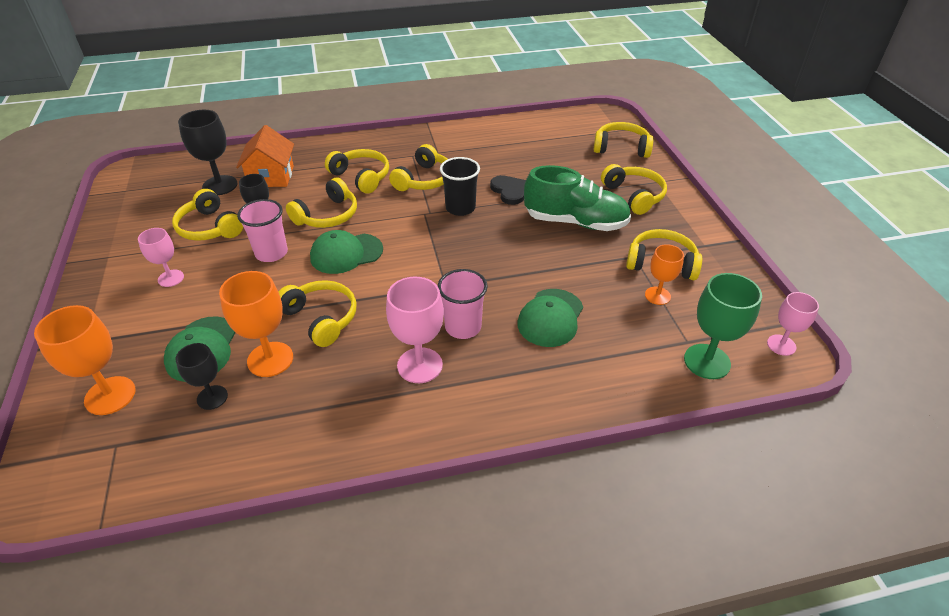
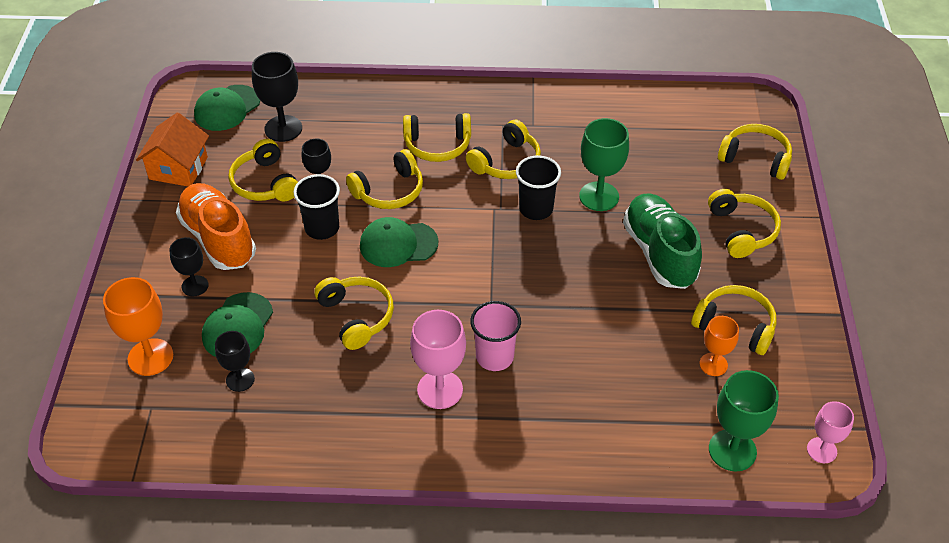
camera: 15 degrees right, 5 degrees up
pink goblet [138,228,184,287] -> orange shoe [176,183,256,270]
orange goblet [219,271,293,377] -> none
orange house [236,125,294,187] -> orange house moved to [136,112,209,186]
pink cup [237,199,288,262] -> black cup [293,174,340,240]
yellow headphones [325,149,389,194] -> yellow headphones turned 120 degrees clockwise [403,113,471,162]
black heart [490,175,526,205] -> green goblet [579,118,629,211]
green cap [518,289,583,347] -> green cap moved to [194,85,260,131]
green shoe [524,165,631,231] -> green shoe turned 135 degrees counterclockwise [623,193,702,289]
none -> black goblet [169,237,209,296]

